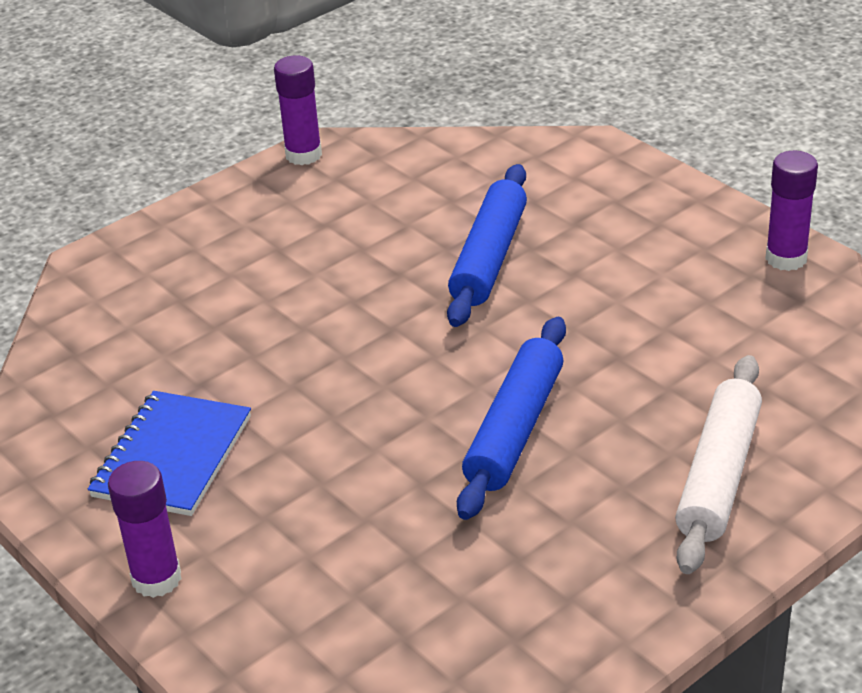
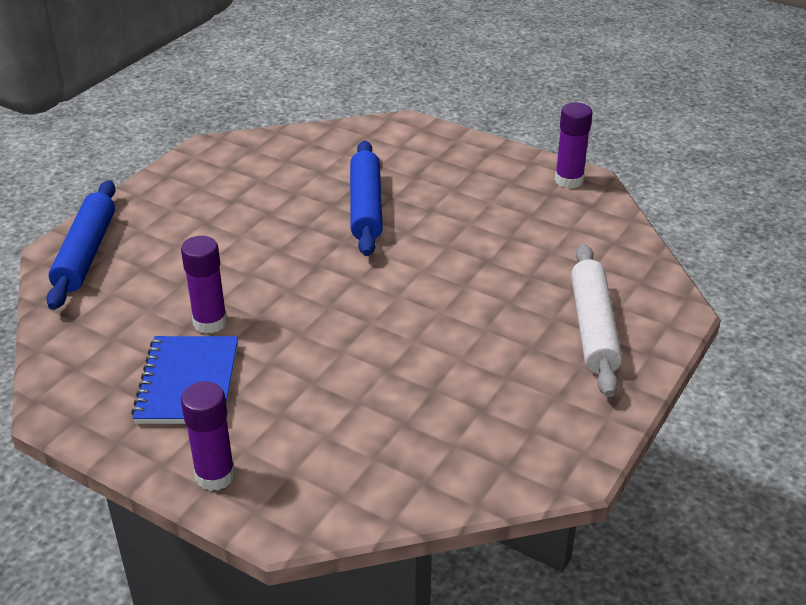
camera: 20 degrees left, 0 degrees up
purple glue stick [274,55,322,165] -> purple glue stick moved to [181,236,227,334]
blue rolling pin [457,317,566,520] -> blue rolling pin moved to [46,180,116,310]

